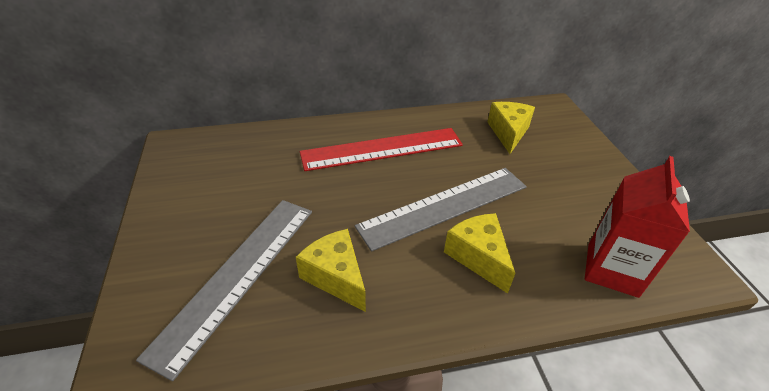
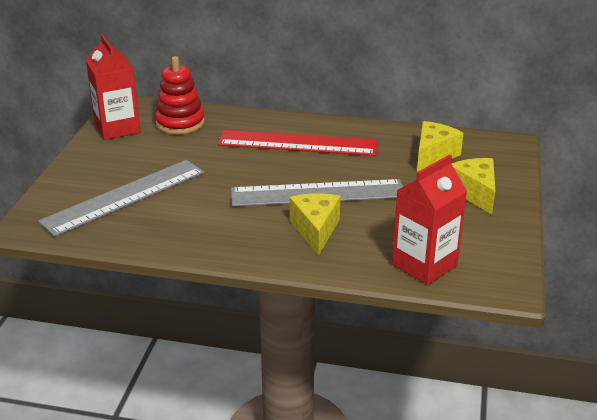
camera: 25 degrees right, 10 degrees down
yellow cheese [296,229,366,312] -> yellow cheese moved to [452,158,495,214]
none -> red carton [86,34,141,140]
none -> red stacking toy [155,56,205,134]

